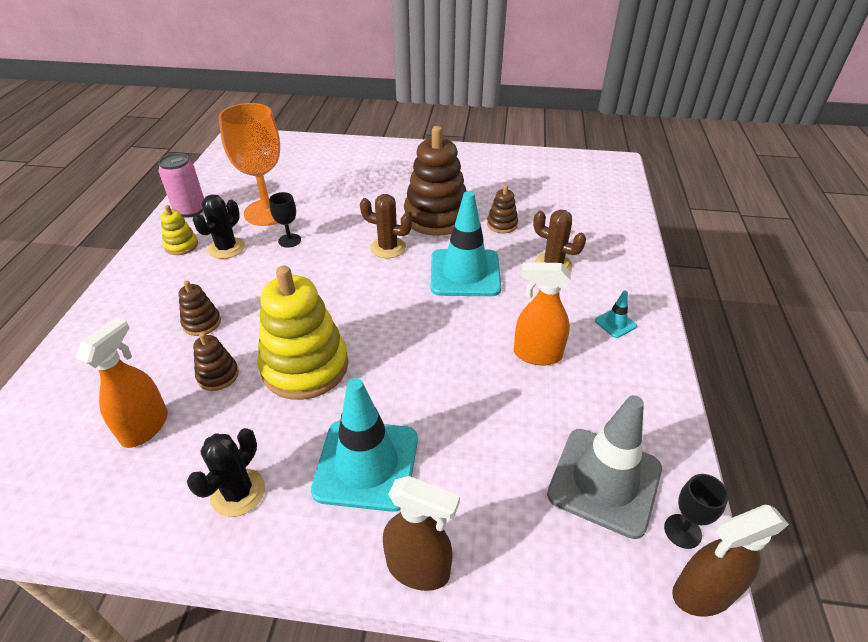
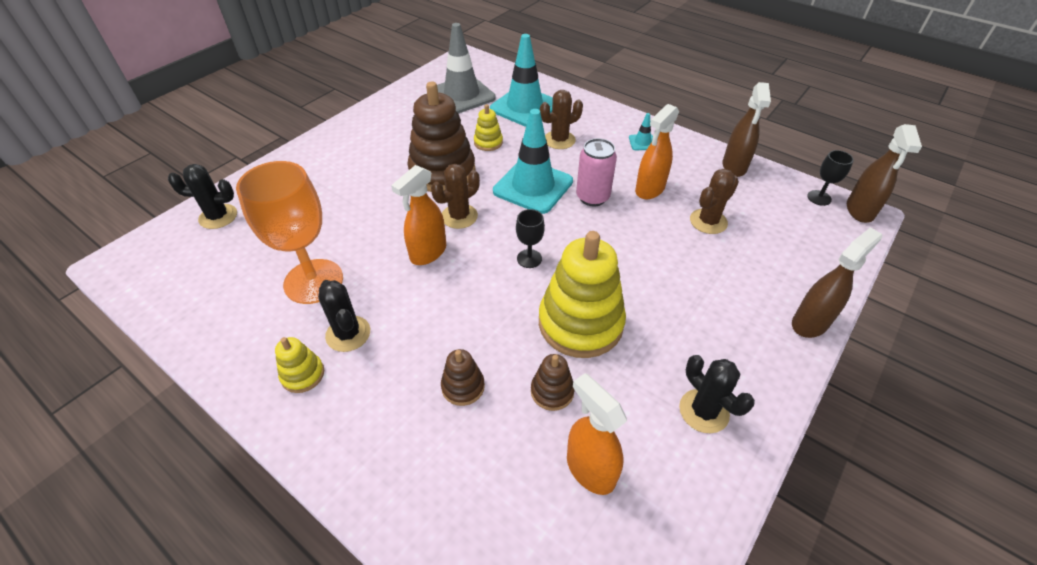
camera: 60 degrees left, 5 degrees up
pink can [158,153,204,218] -> pink can moved to [576,138,617,206]
black goblet [269,192,301,248] -> black goblet moved to [516,209,545,268]
turquoise traffic cone [311,378,418,512] -> turquoise traffic cone moved to [490,34,553,127]
brown stacking toy [487,185,518,233] -> yellow stacking toy [474,104,503,151]
grey traffic cone [547,395,662,539] -> grey traffic cone moved to [437,23,496,114]
none -> black cactus [168,164,237,229]
none -> orange spray bottle [391,165,446,265]
none -> brown cactus [690,169,739,234]
none -> brown spray bottle [723,82,771,177]

